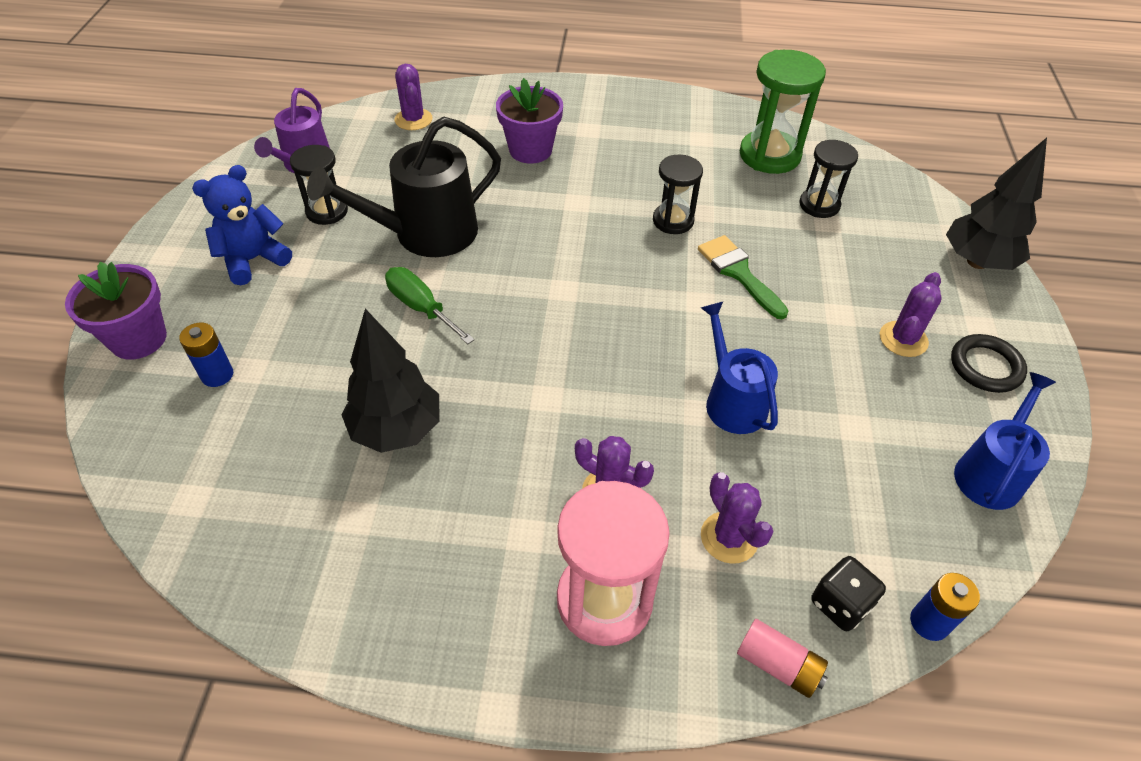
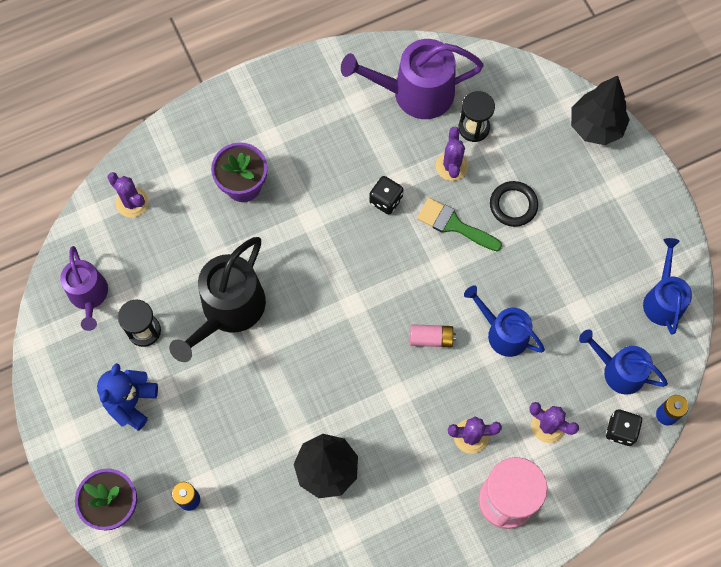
camera: 30 degrees left, 20 degrees up
green screwdriver [385,267,475,344] -> none
black hourglass [653,154,703,234] -> black dice [369,176,403,215]
pink battery [737,619,828,698] -> pink battery moved to [410,324,456,347]
green hourglass [740,50,826,174] -> purple watering can [341,39,484,119]
purple cactus [880,272,942,357] -> purple cactus moved to [436,127,468,181]
black ring [951,334,1027,393] -> black ring moved to [490,181,538,227]
none -> blue watering can [579,330,668,395]

